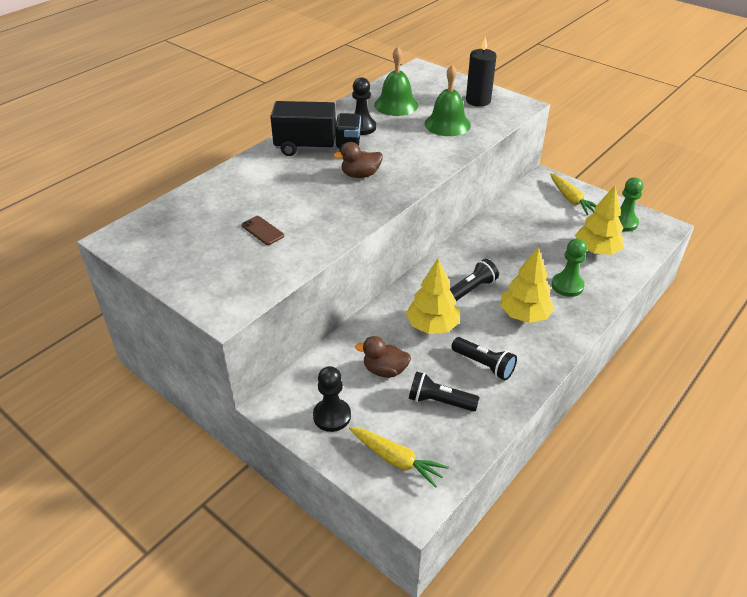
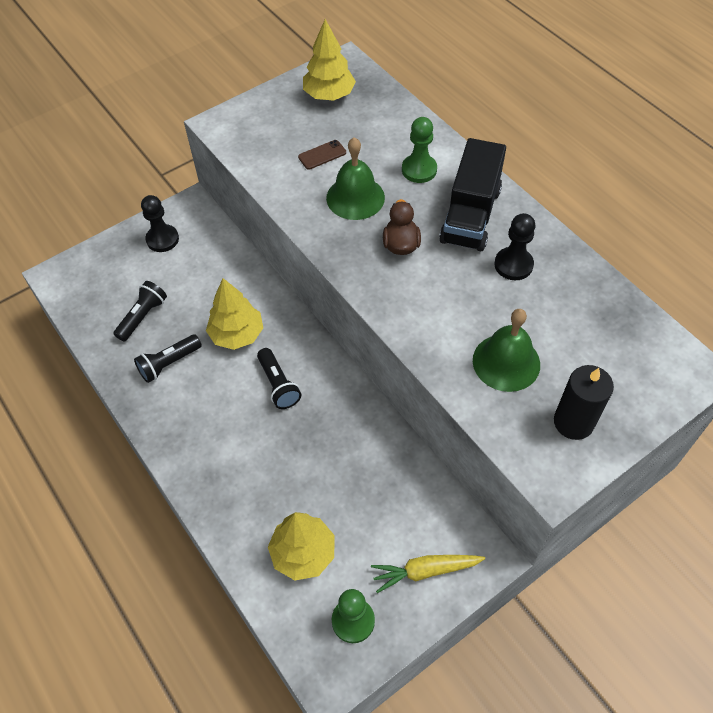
camera: 105 degrees right, 15 degrees up
yellow carrot [349,427,449,488] -> none
brown duck [355,336,411,378] -> none
green bell [374,47,418,116] -> green bell moved to [326,137,385,220]
yellow tree [500,247,555,323] -> yellow tree moved to [303,19,356,101]
green pawn [552,239,587,297] -> green pawn moved to [402,117,437,183]

